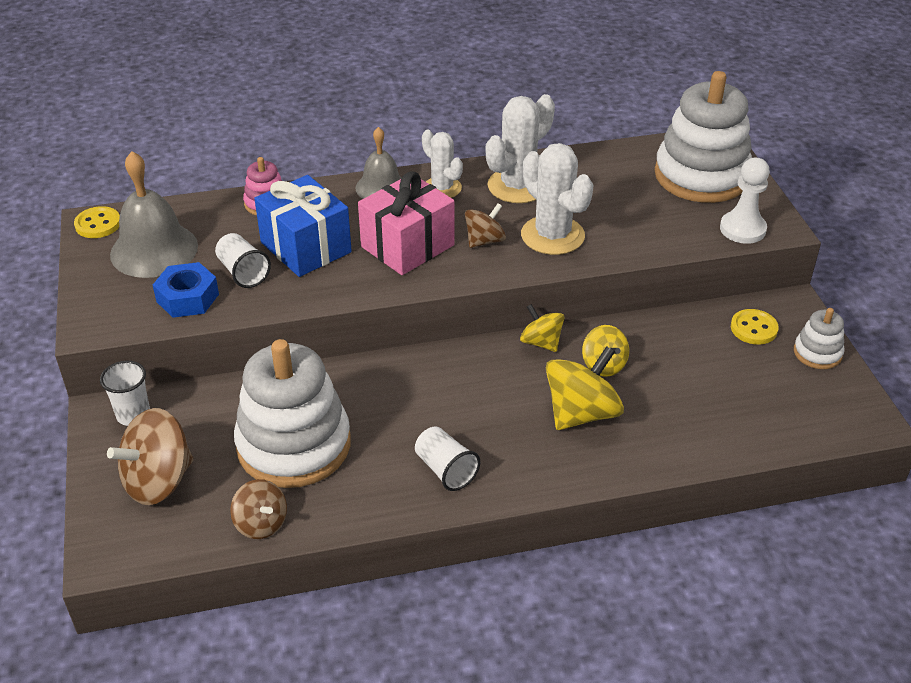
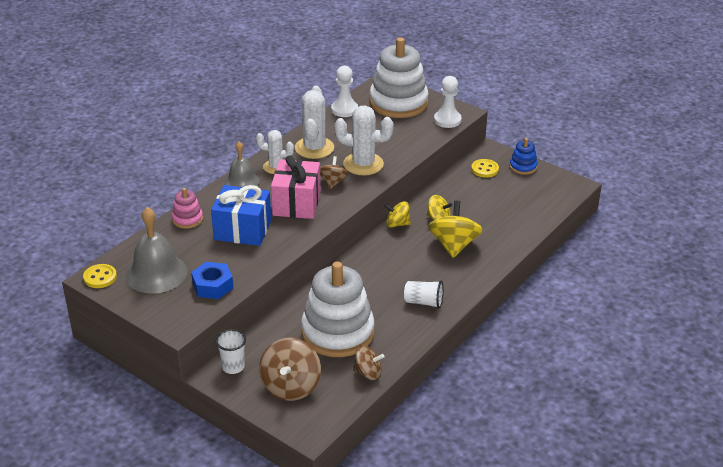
camera: 40 degrees left, 5 degrees down
white cup [215,233,271,288] -> none
white stacking toy [794,308,845,369] -> blue stacking toy [510,138,538,175]
none -> white pawn [331,66,358,117]

